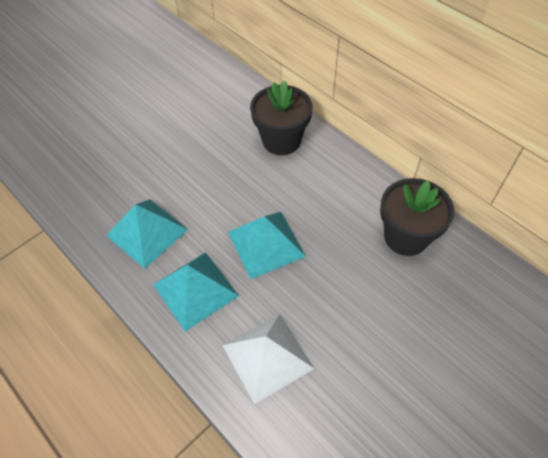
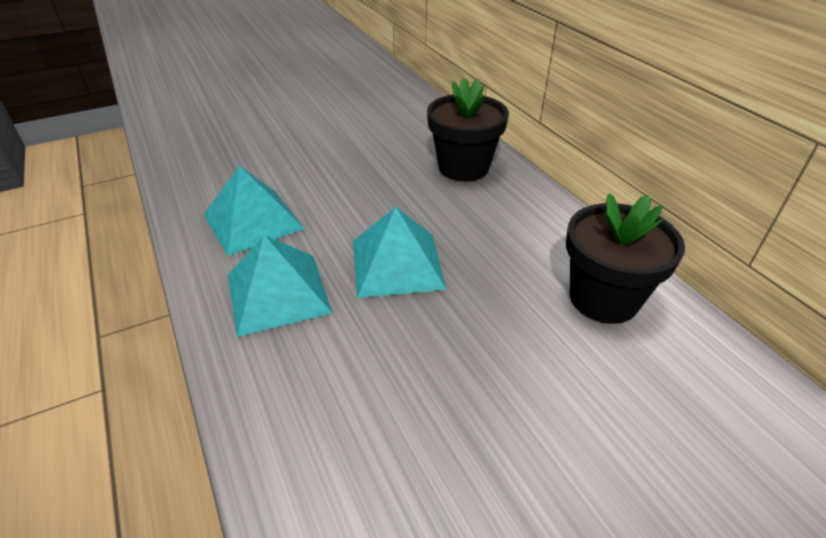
camera: 15 degrees right, 15 degrees down
white pyramid [222,314,314,404] -> none

